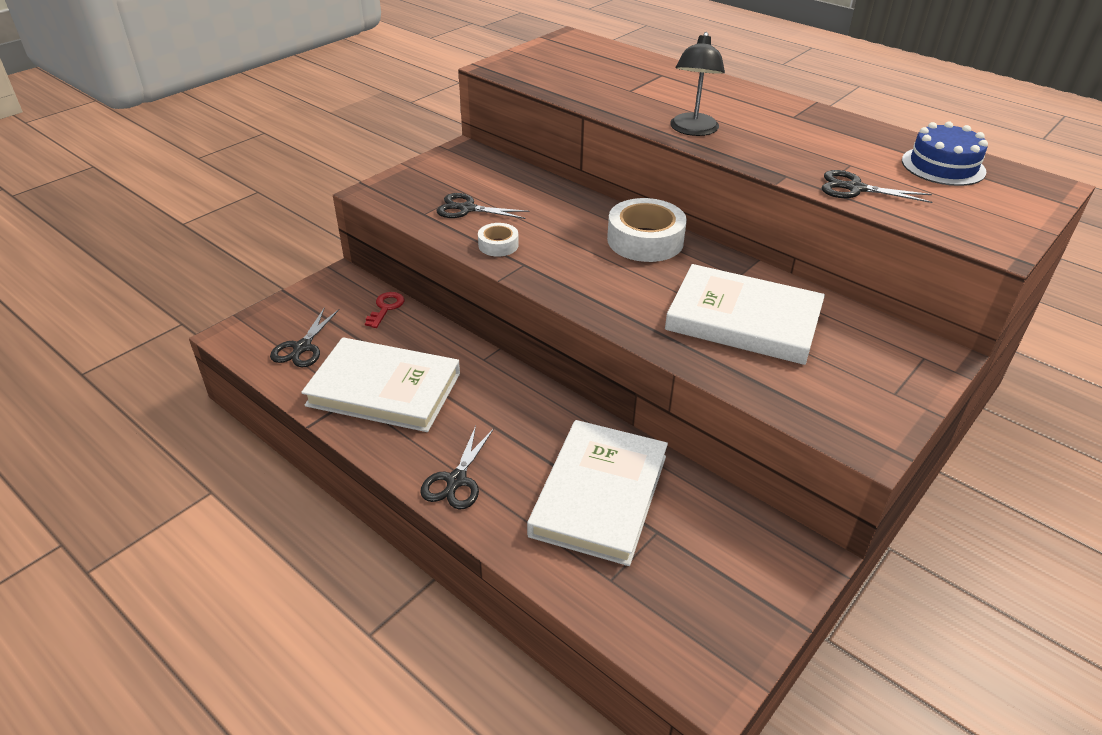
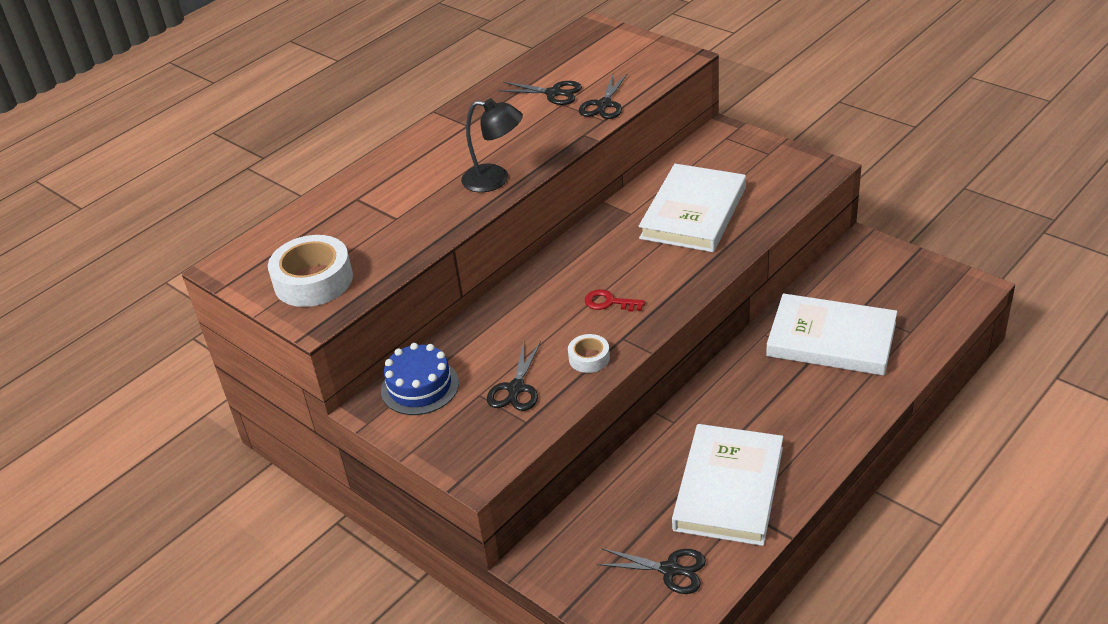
camera: 85 degrees left, 0 degrees up
red key [365,292,404,328] -> red key moved to [585,289,645,312]
black scissors [420,426,494,510] -> black scissors moved to [498,81,582,105]
white tape [607,198,687,262] -> white tape moved to [268,235,353,307]
blue cake [902,122,988,186] -> blue cake moved to [381,343,459,415]

